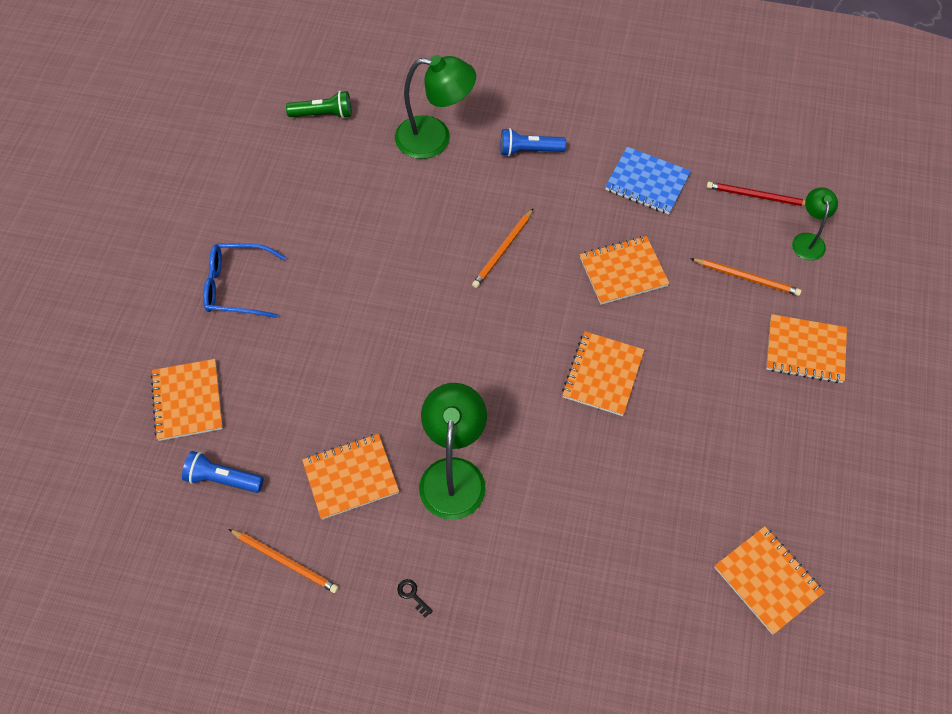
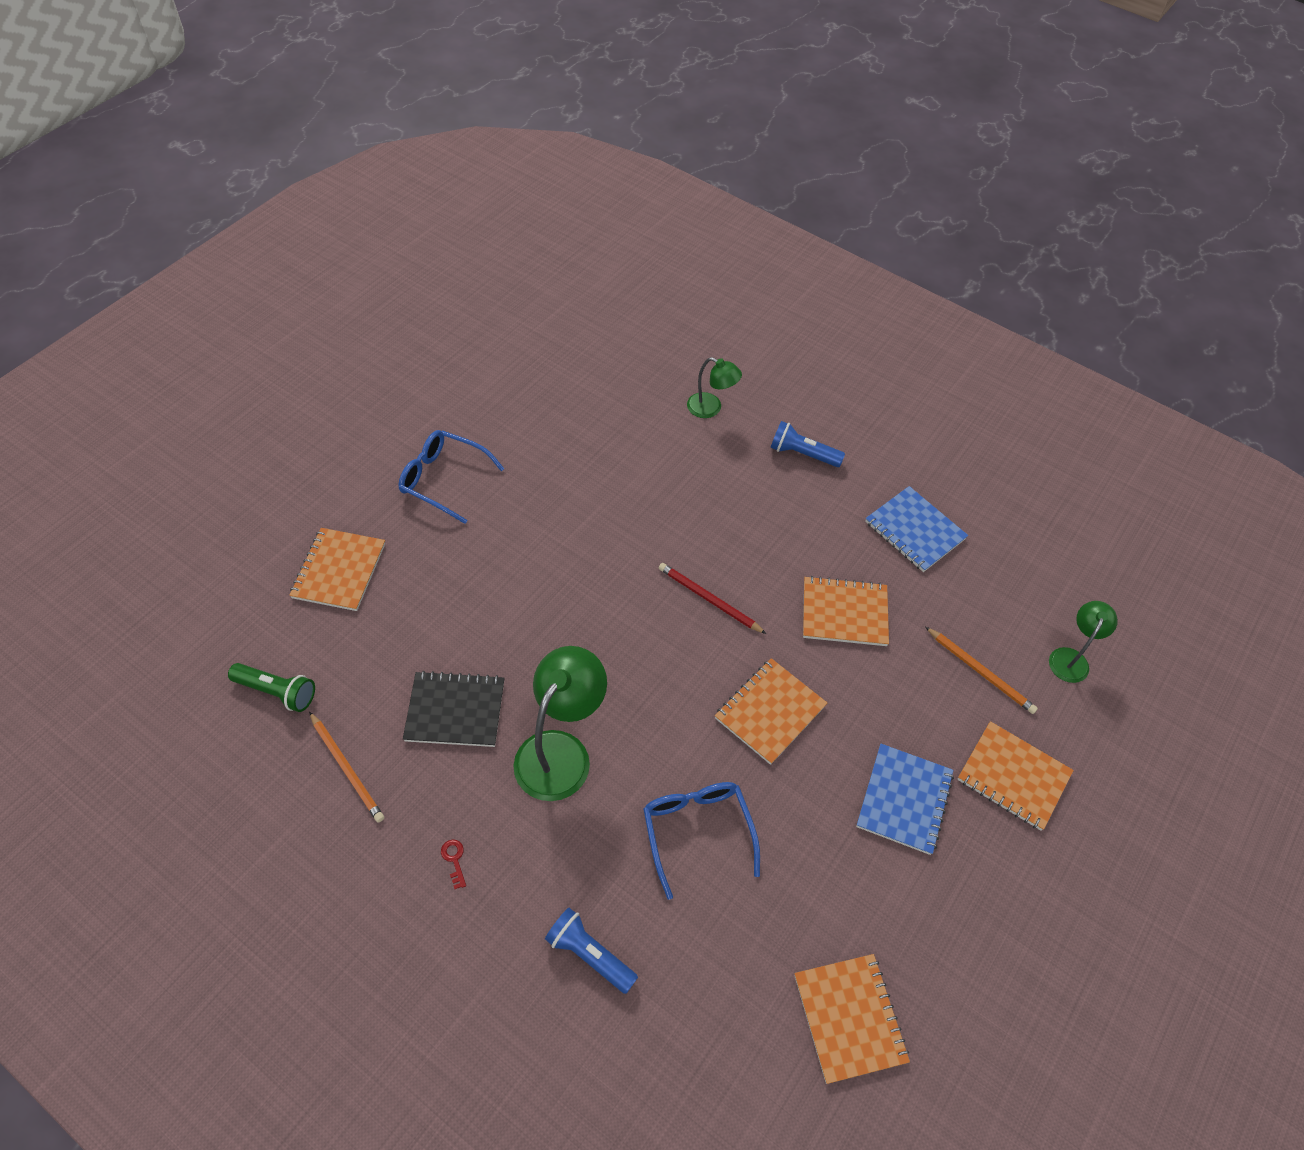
camera: 20 degrees right, 5 degrees down
blue flashlight [182,451,264,493] -> blue flashlight moved to [545,908,638,994]
green flashlight [286,91,351,119] -> green flashlight moved to [228,663,315,712]
orange notebook [302,434,399,520] -> black notebook [403,671,504,747]
green lamp [395,55,476,159] -> green lamp [687,357,742,418], size x0.57
black key [397,579,433,618] -> red key [441,839,466,889]
orange pencil [472,208,534,288] -> none
red pencil [707,182,806,206] -> red pencil moved to [659,563,766,634]
none -> blue glasses [643,782,760,900]
none -> blue notebook [856,744,954,855]

